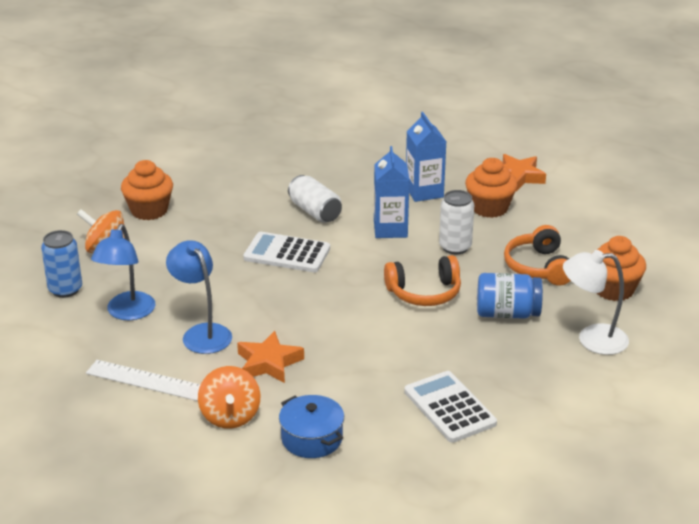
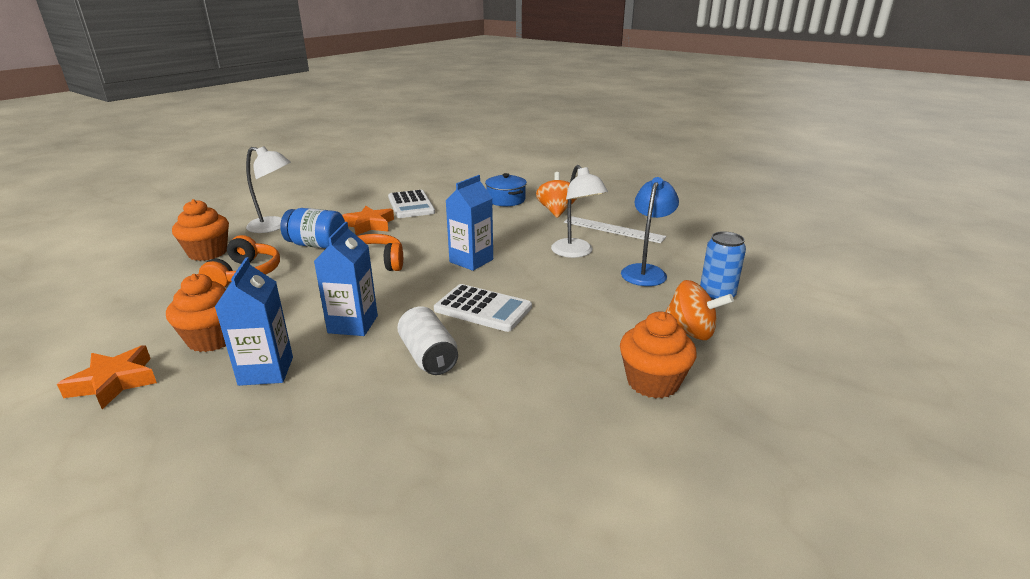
camera: 170 degrees left, 5 degrees down
blue lamp [166,240,232,354] -> white lamp [551,165,608,258]
orange star [237,331,304,383] -> orange star moved to [342,206,394,235]
white can [439,190,474,255] -> none
none -> blue carton [445,175,493,271]

